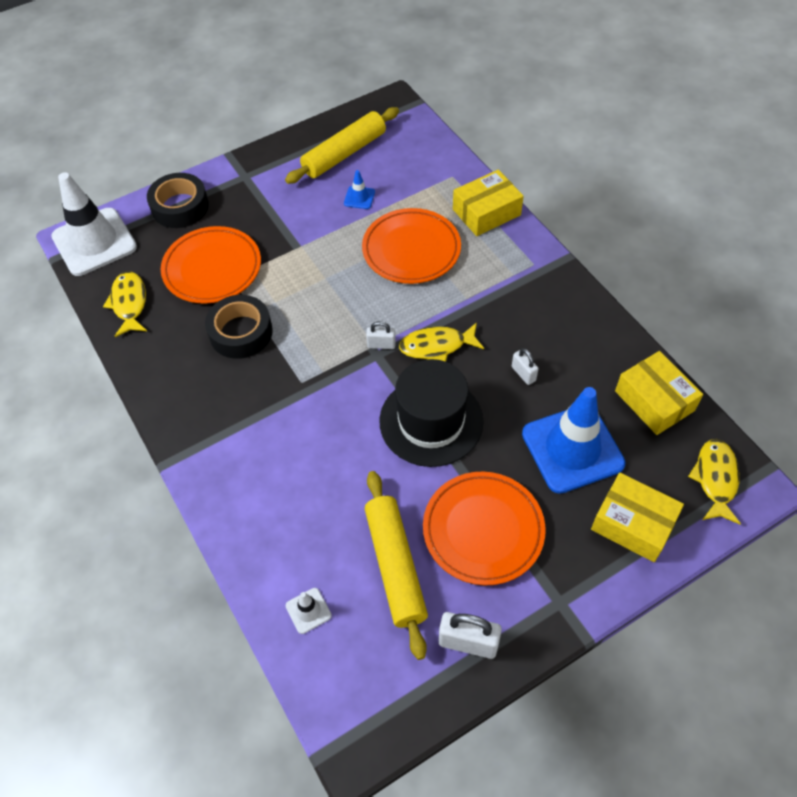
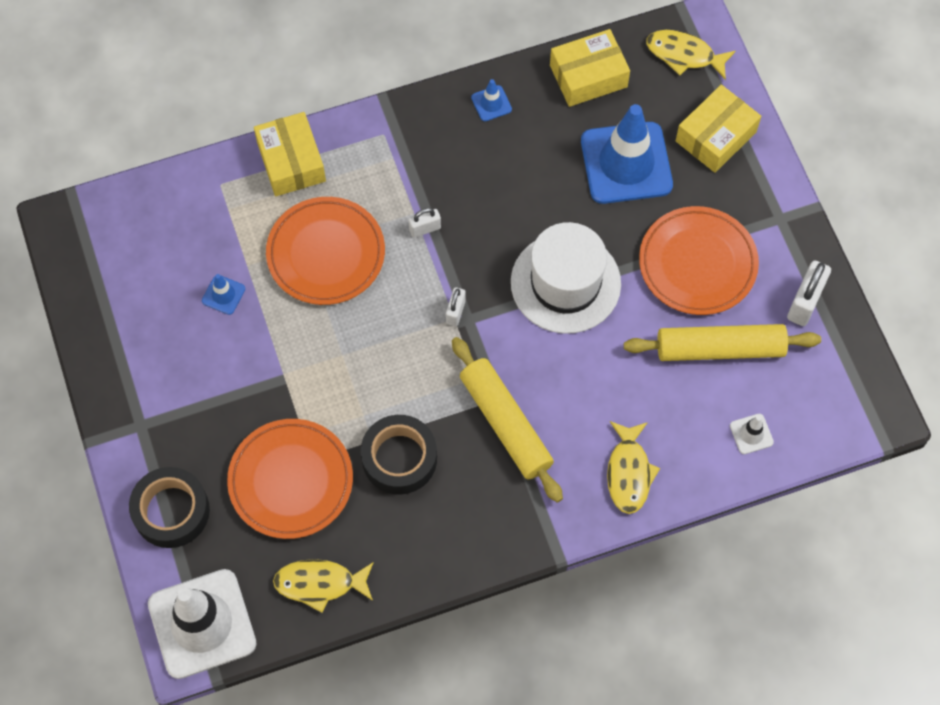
camera: 80 degrees left, 10 degrees up
yellow rolling pin [285,107,399,184] -> yellow rolling pin moved to [452,337,563,503]
black hat [379,359,483,467] -> white hat [511,222,621,334]
yellow fish [399,322,484,362] -> yellow fish moved to [607,421,660,514]
white padlock [512,348,539,385] -> white padlock moved to [408,208,441,238]
none -> blue traffic cone [471,79,512,121]

